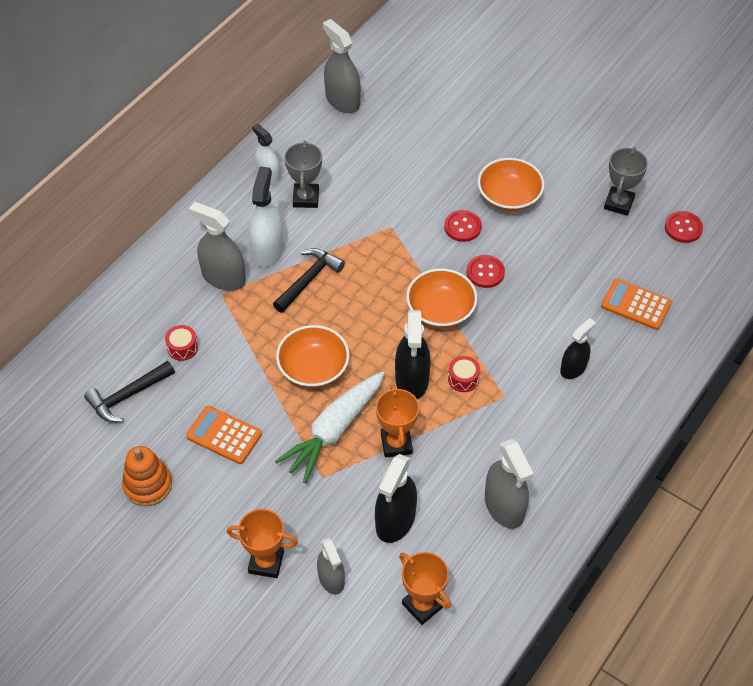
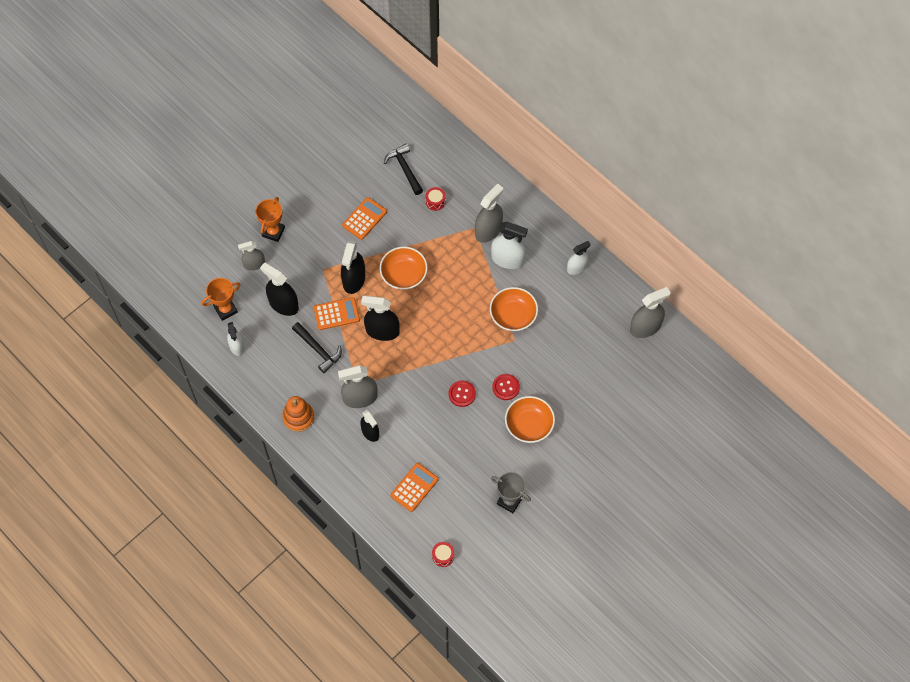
camera: 100 degrees right, 10 degrees up
orange stacking toy [122,446,172,506] -> orange stacking toy moved to [282,396,314,432]
black hammer [273,248,345,313] -> black hammer moved to [292,322,342,373]
white carrot [275,372,385,483] -> black spray bottle [341,240,365,294]
grey trophy [284,141,322,208] -> none
orange trophy [376,385,419,457] -> orange calculator [314,297,360,330]
orange bowl [406,268,478,328] -> orange bowl moved to [490,287,538,331]
red drum [448,356,480,392] -> red drum moved to [432,542,454,567]
grey spray bottle [485,439,534,529] -> grey spray bottle moved to [338,365,378,408]
red button [665,211,703,243] -> none
none -> white spray bottle [227,322,244,356]

